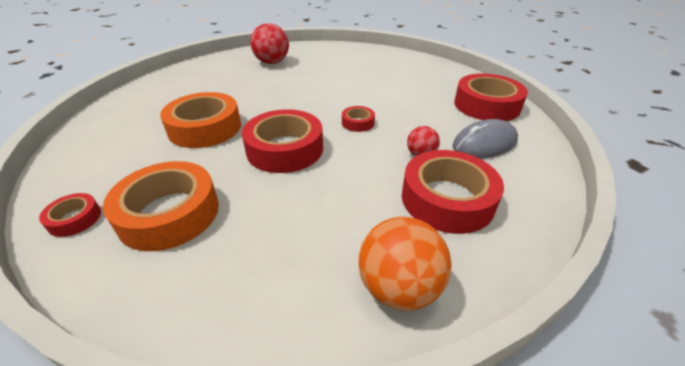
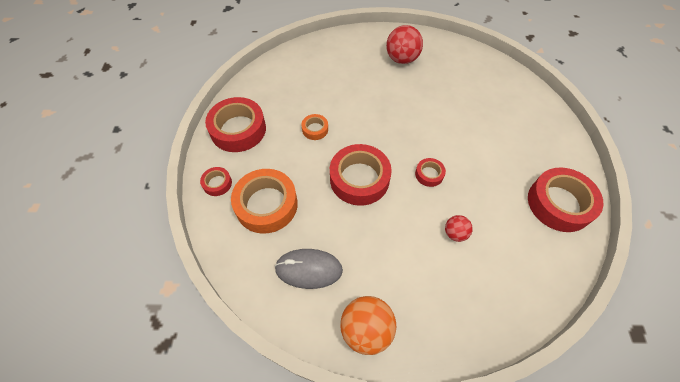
camera: 30 degrees right, 20 degrees up
orange tape [160,92,241,148] -> orange tape [301,114,328,140], size x0.48
red tape [402,150,504,234] -> red tape moved to [205,97,266,152]
grey mouse [452,119,518,158] -> grey mouse moved to [275,249,343,289]

